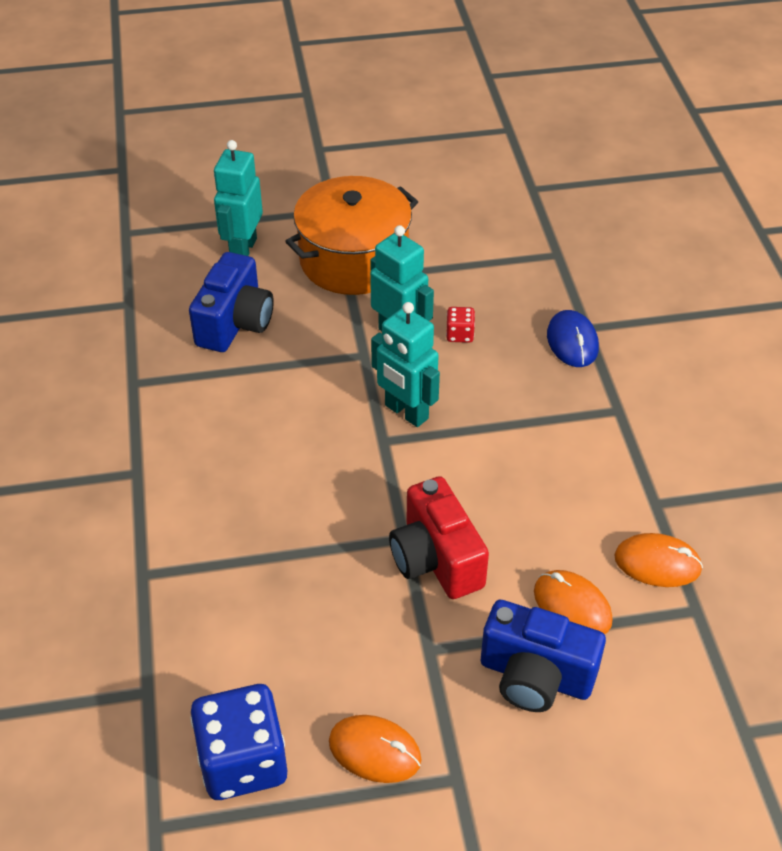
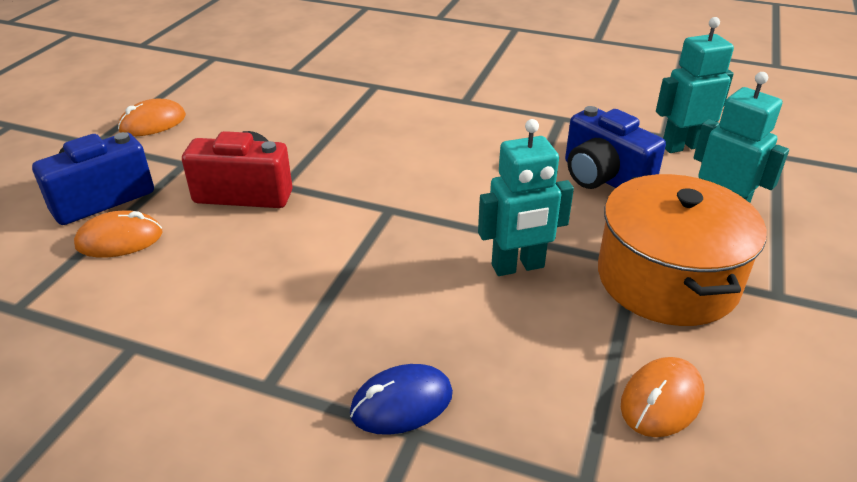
camera: 120 degrees right, 10 degrees down
blue dice [190,684,287,800] -> none
turquoise robot [371,302,440,427] -> turquoise robot moved to [656,17,734,153]
red dice [446,307,475,343] -> none
blue mouse [547,310,599,367] -> blue mouse turned 45 degrees counterclockwise [350,364,453,435]
orange mouse [614,533,703,587] -> orange mouse moved to [621,357,704,437]

